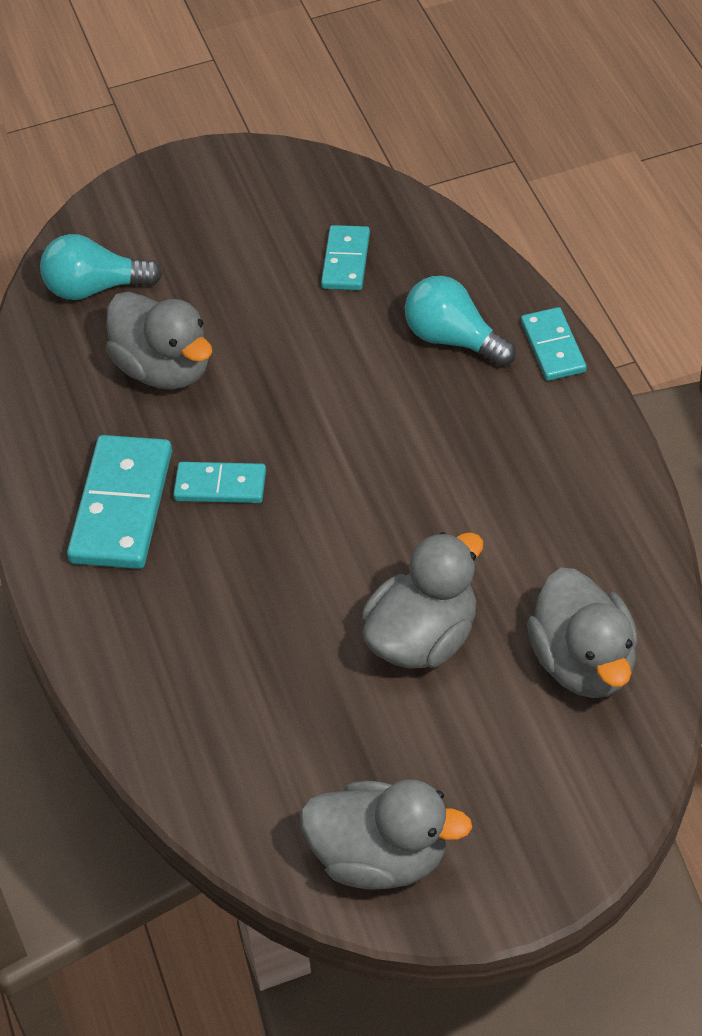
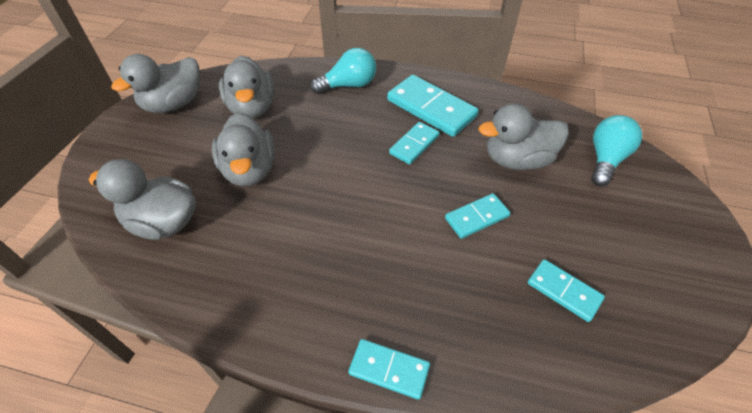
camera: 120 degrees right, 0 degrees up
turquoise light bulb [405,276,516,367] -> turquoise light bulb moved to [310,48,376,94]
none -> grey duck [219,56,275,119]
none -> turquoise domino [445,193,511,239]

